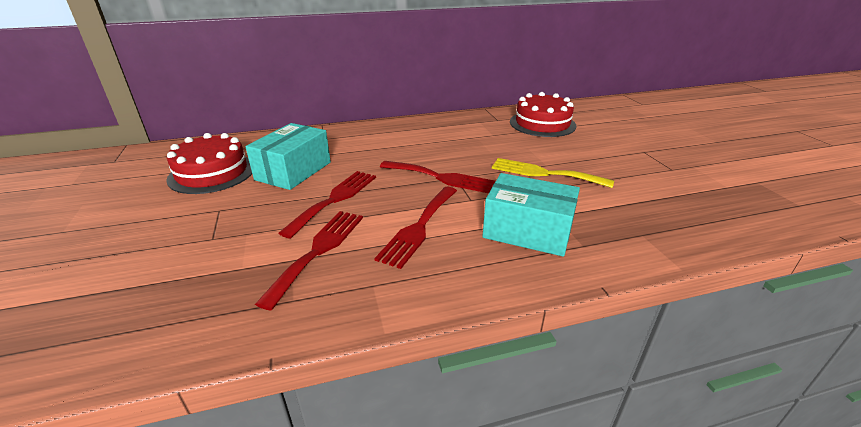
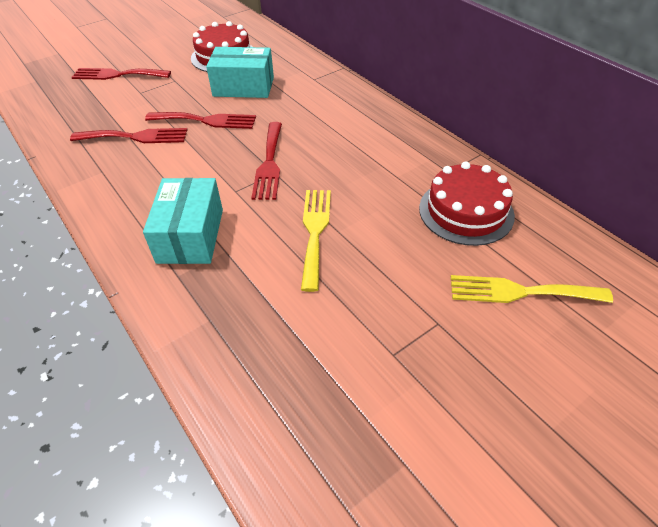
camera: 70 degrees right, 15 degrees up
red fork [374,187,457,269] -> red fork moved to [71,68,171,80]
none -> yellow fork [451,275,613,303]

